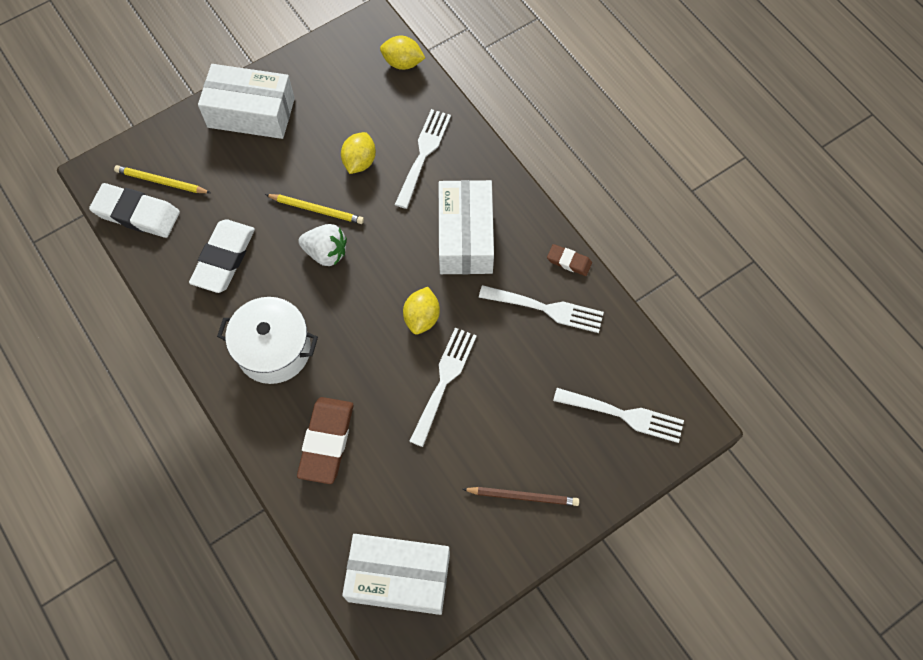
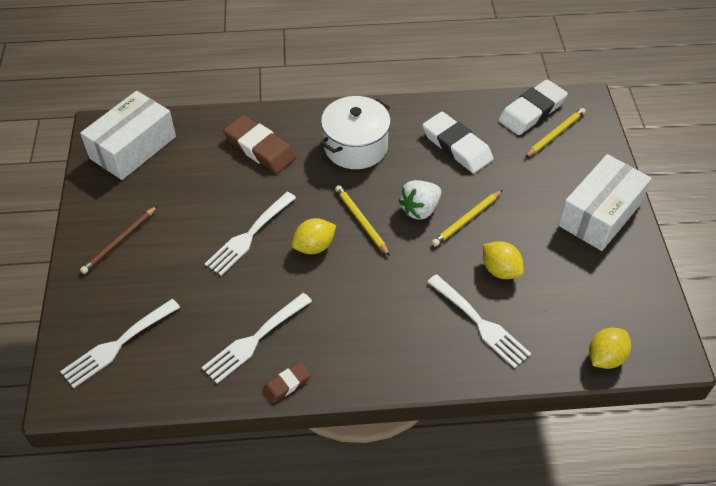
camera: 120 degrees right, 15 degrees down
yellow lemon [403,287,440,335] -> yellow lemon turned 75 degrees counterclockwise [292,218,336,254]
white fork [409,328,477,447] -> white fork turned 75 degrees clockwise [205,192,296,276]
white box [439,180,494,274] -> none
none -> yellow pencil [335,185,390,256]

